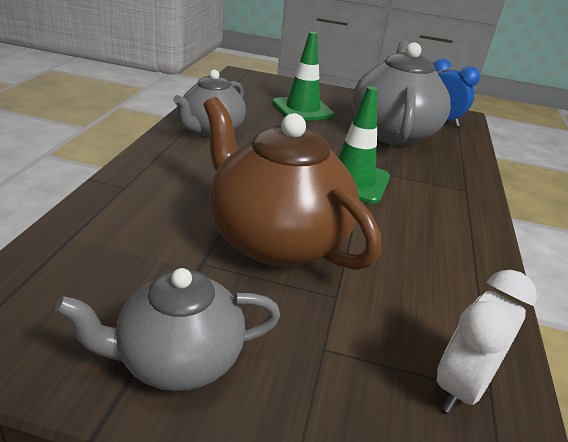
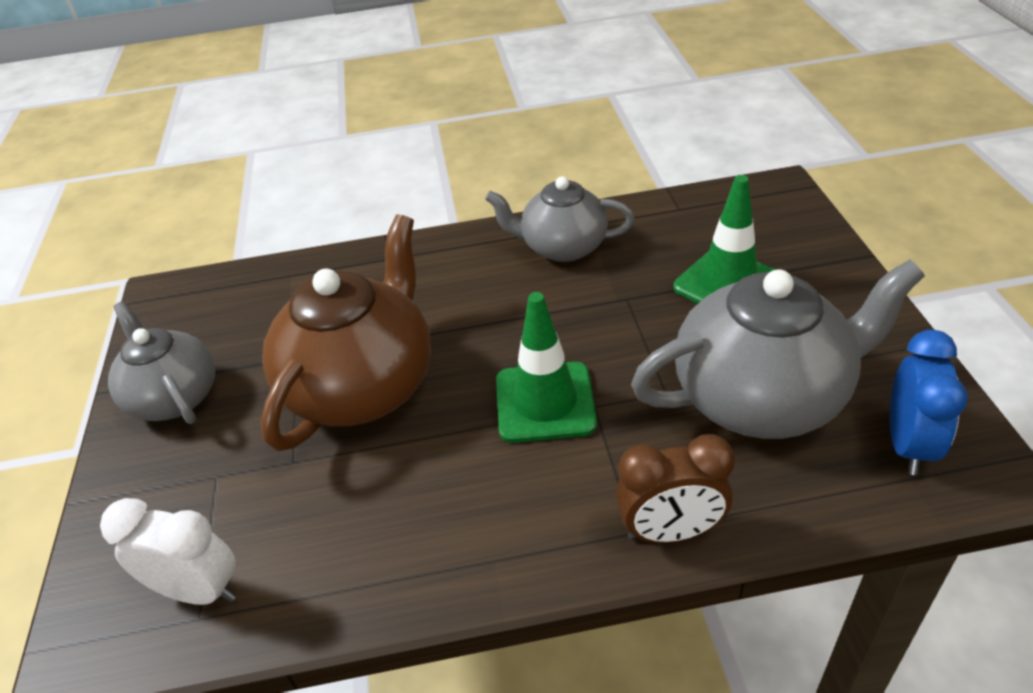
camera: 75 degrees right, 10 degrees up
none -> brown clock [616,434,735,543]

